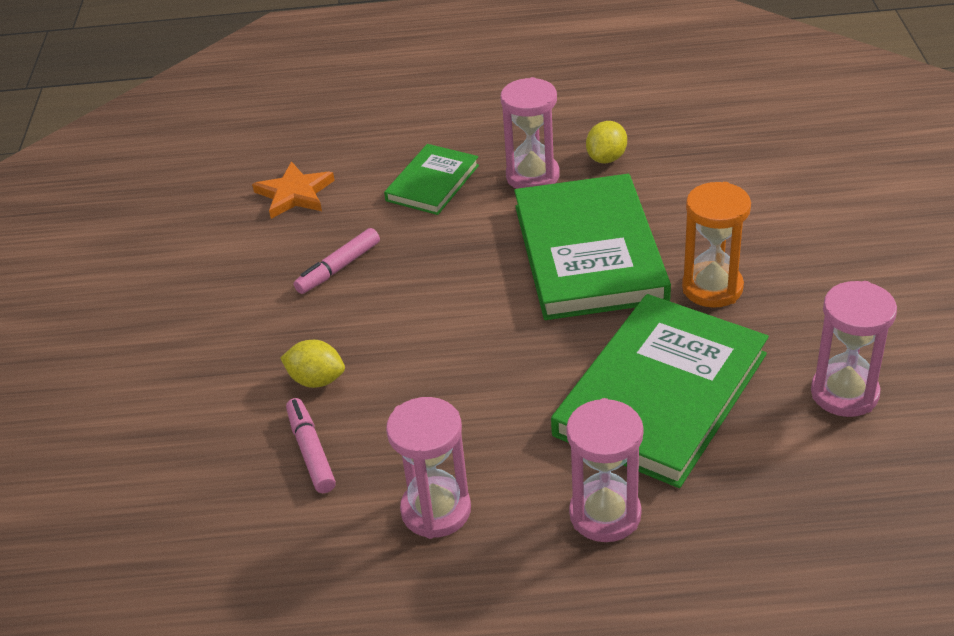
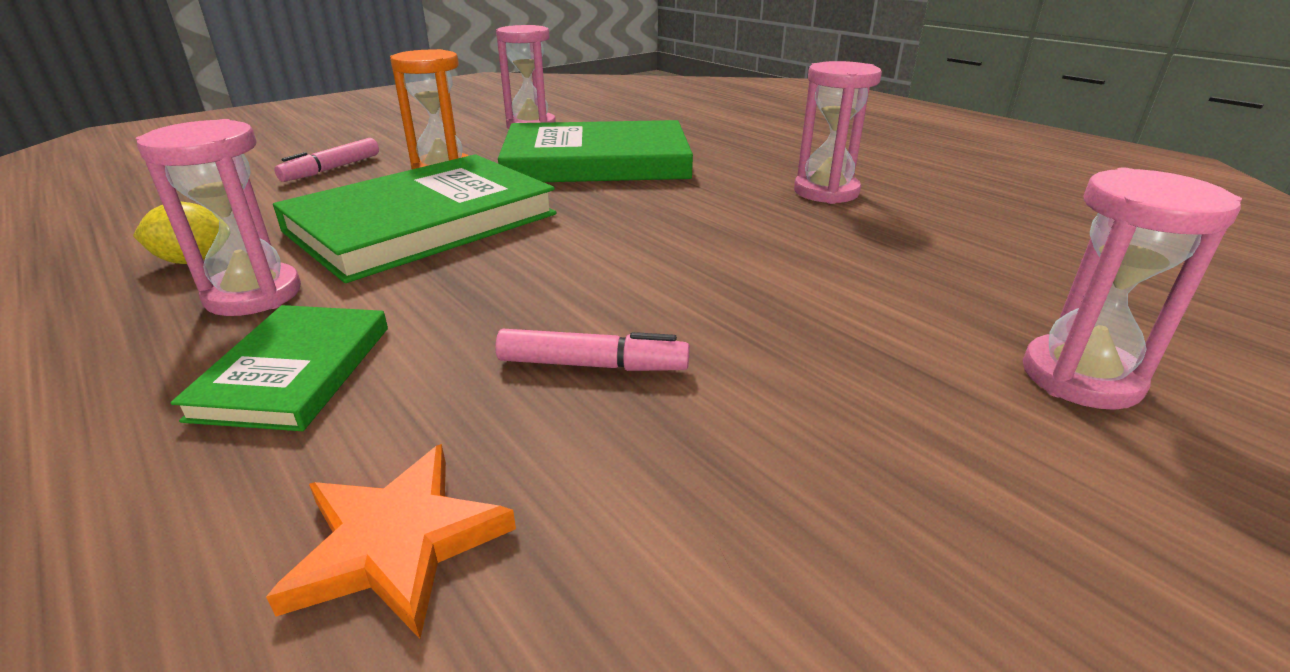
camera: 130 degrees left, 10 degrees down
yellow lemon [281,340,345,388] -> none
pink marker [286,398,336,493] -> pink marker moved to [274,138,379,182]
green book [384,144,479,215] -> green book turned 75 degrees counterclockwise [170,305,388,431]
pink hourglass [566,398,643,542] -> pink hourglass moved to [1023,168,1242,410]

